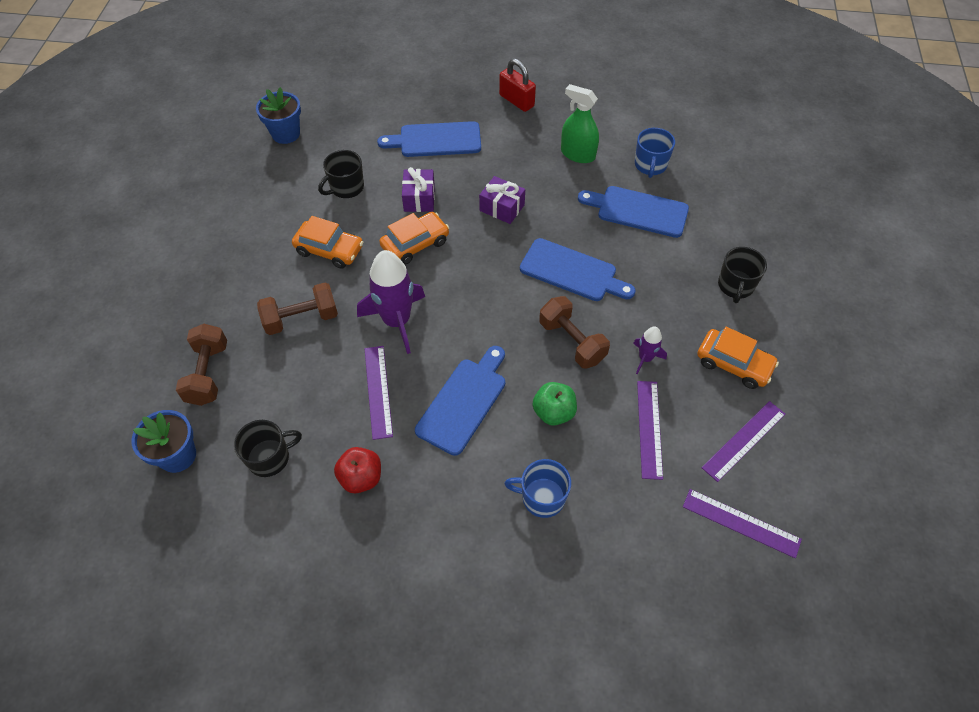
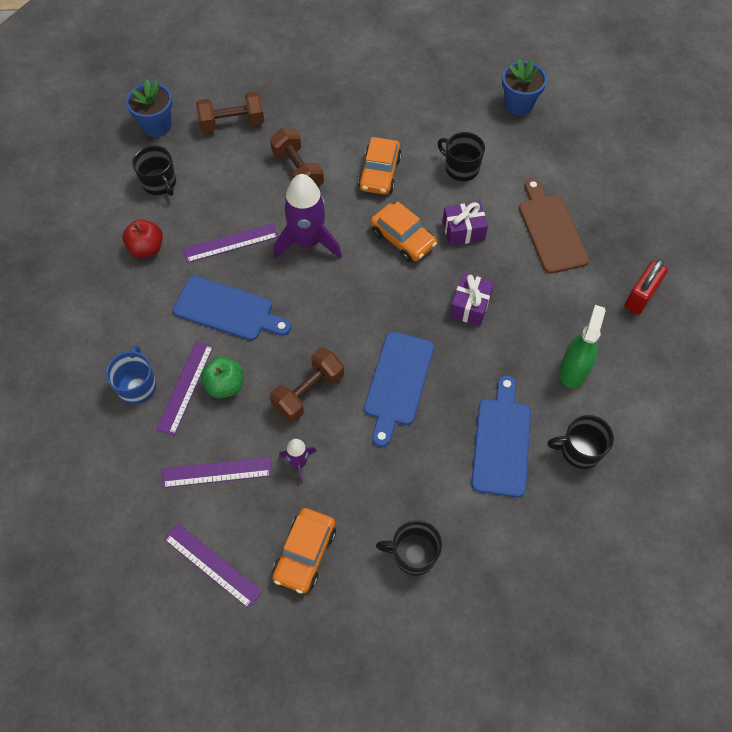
camera: 80 degrees right, 5 degrees up
blue cutting board [377,121,481,157] -> brown cutting board [519,178,589,274]
blue mug [635,128,675,178] -> black mug [547,415,614,469]
purple ruler [683,489,802,558] -> purple ruler moved to [156,341,214,435]

